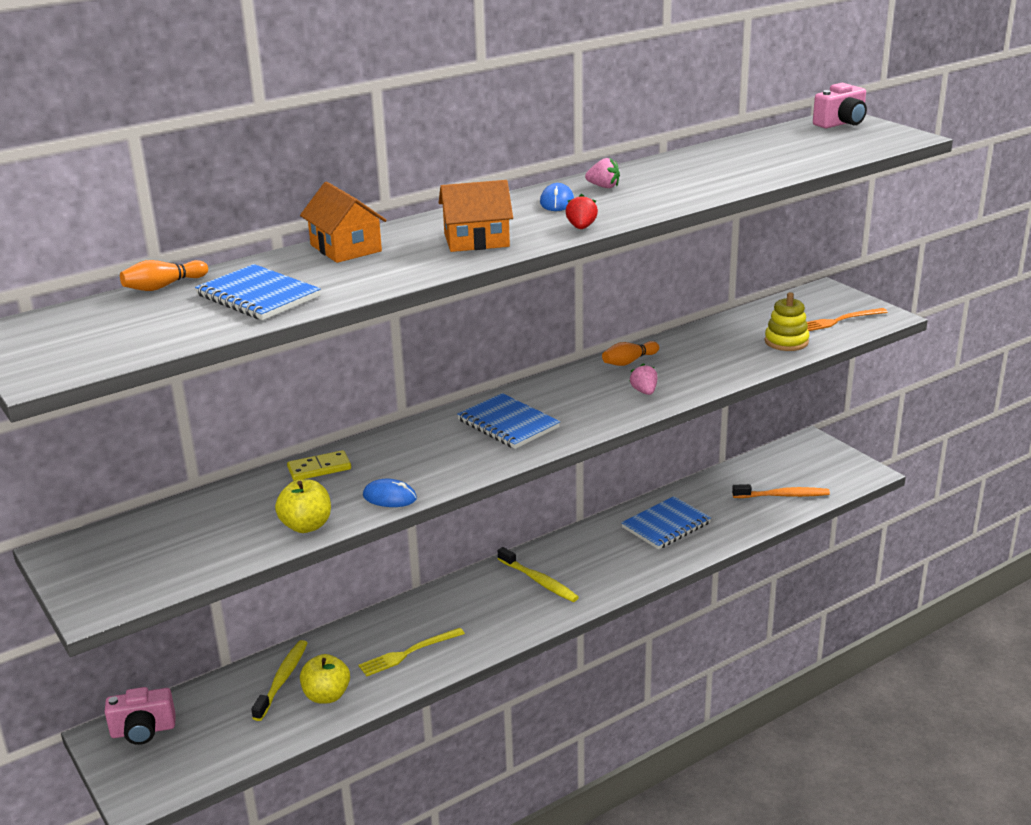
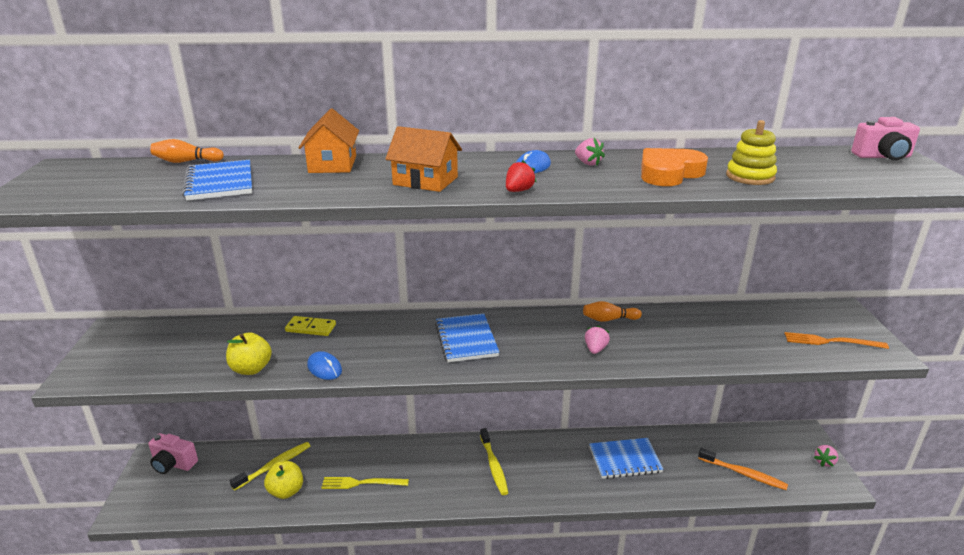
camera: 30 degrees right, 0 degrees up
yellow stacking toy [765,292,809,351] -> yellow stacking toy moved to [726,120,777,185]
none -> orange heart [641,148,708,186]
none -> pink strawberry [814,445,838,467]

